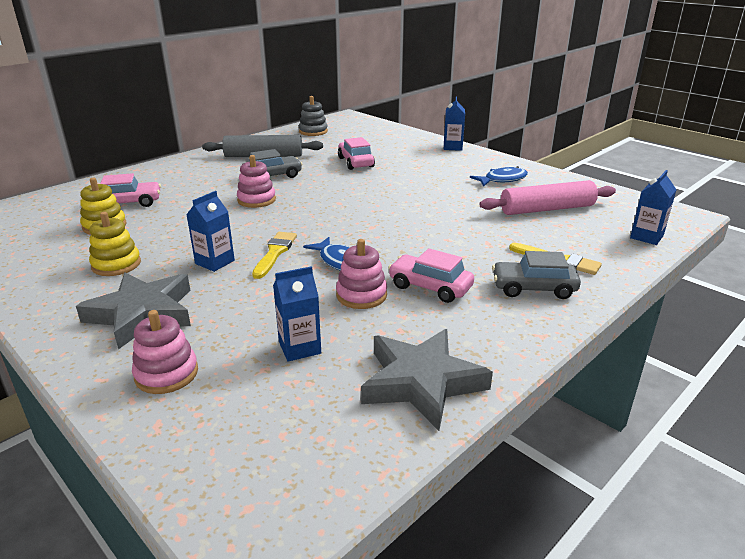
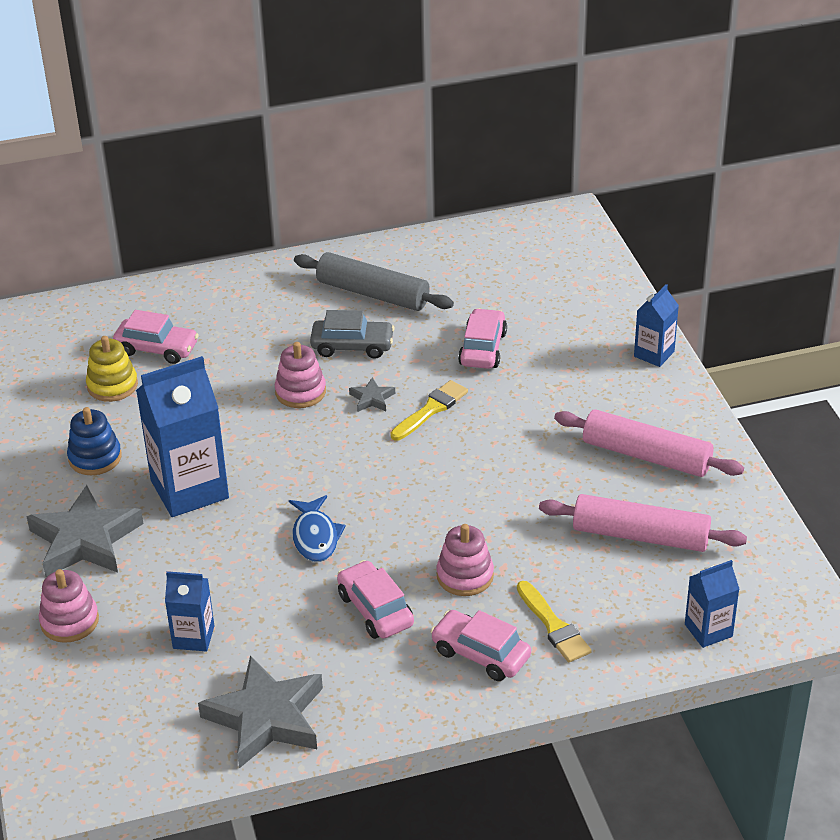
camera: 30 degrees right, 10 degrees up
yellow stacking toy [89,212,141,276] -> blue stacking toy [67,407,122,475]
blue carton [186,191,235,272] -> blue carton [136,356,229,517], size x1.90
yellow brush [252,232,297,279] -> yellow brush moved to [390,380,468,440]
grey stacking toy [299,96,328,136] -> none
pink stacking toy [336,239,387,309] -> pink stacking toy moved to [437,524,494,596]
blue fish [470,166,528,186] -> pink rolling pin [554,409,744,477]
grey car [492,251,581,299] -> pink car [430,610,531,681]
none -> grey star [349,377,395,412]

